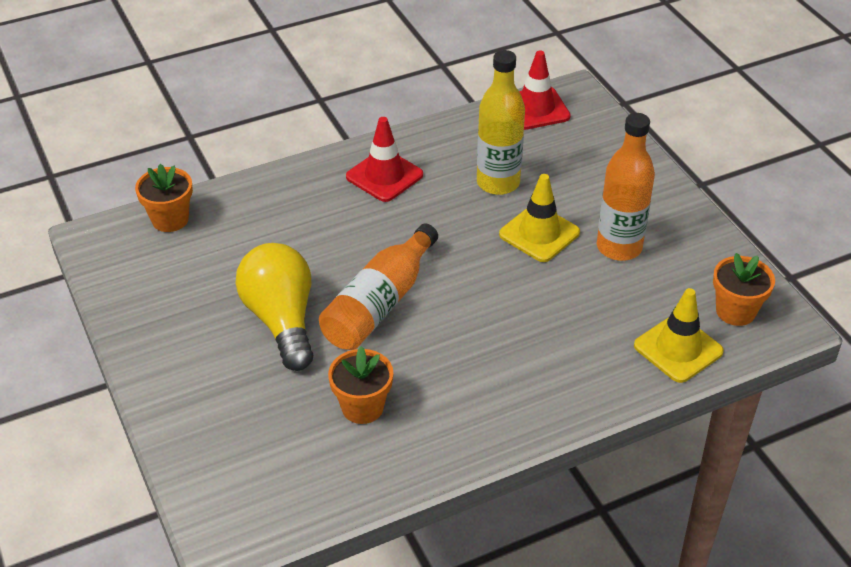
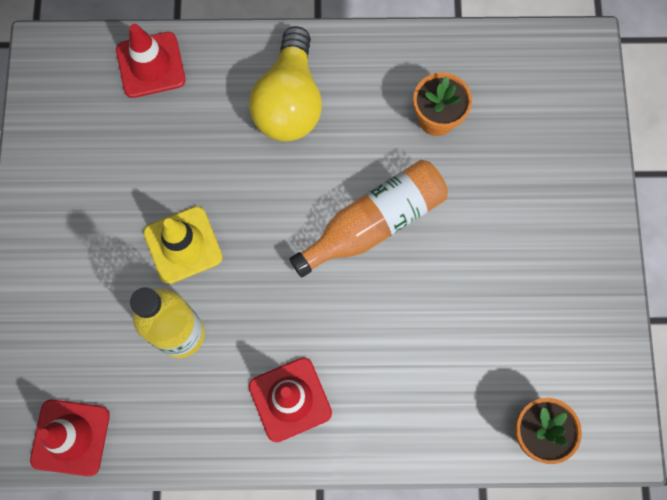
camera: 155 degrees left, 30 degrees up
yellow light bulb [235,243,314,371] -> yellow light bulb moved to [249,26,322,142]
orange bottle [597,113,655,261] -> none
yellow traffic cone [634,288,724,383] -> red traffic cone [116,24,186,98]
orange flower pot [713,253,775,326] -> none

